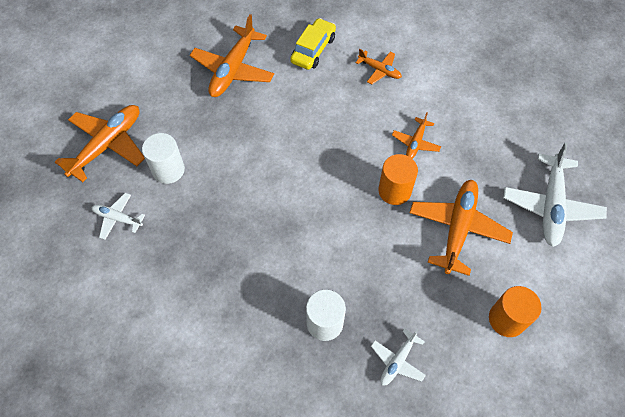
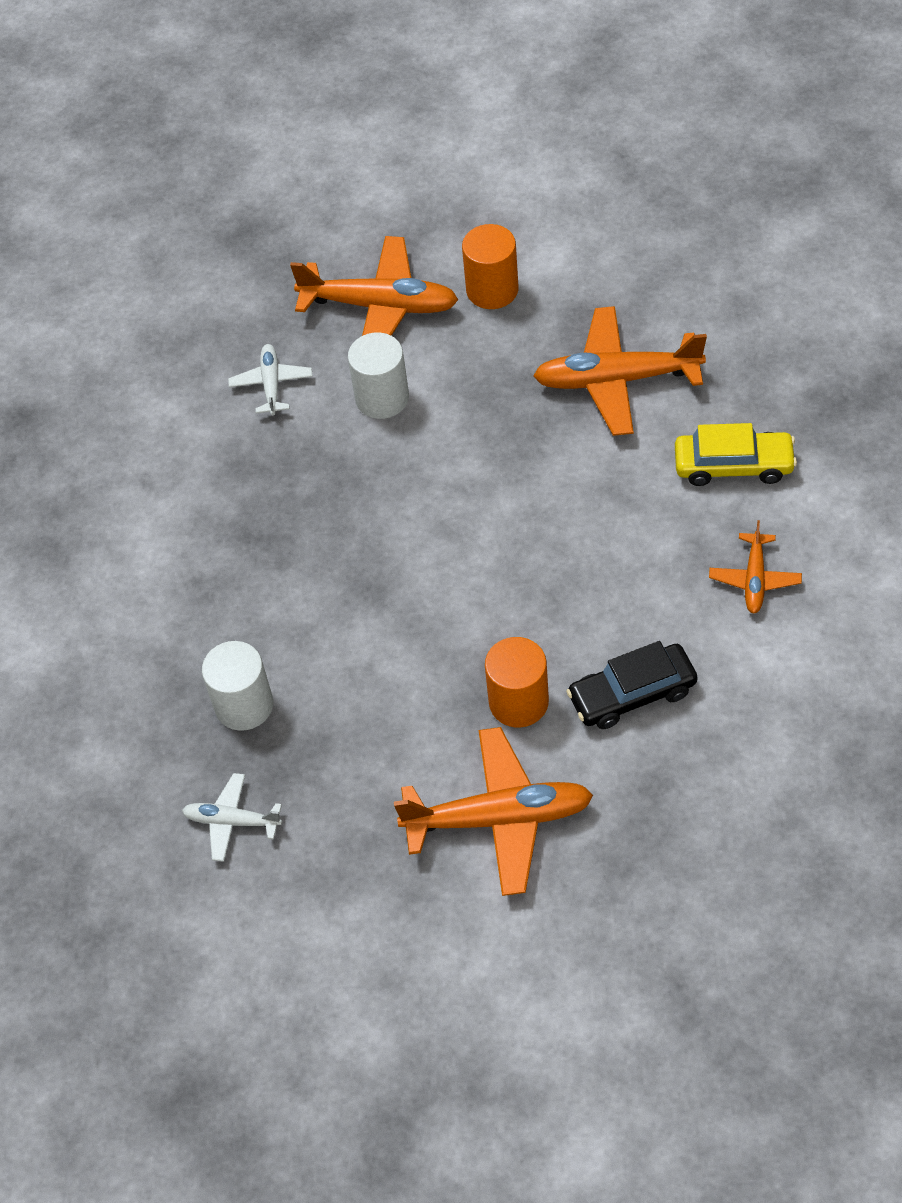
camera: 70 degrees right, 5 degrees down
orange plane [392,112,441,159] -> black car [566,641,698,729]
orange cylinder [489,286,542,337] -> orange cylinder moved to [462,224,518,309]
white plane [503,143,607,247] -> none

